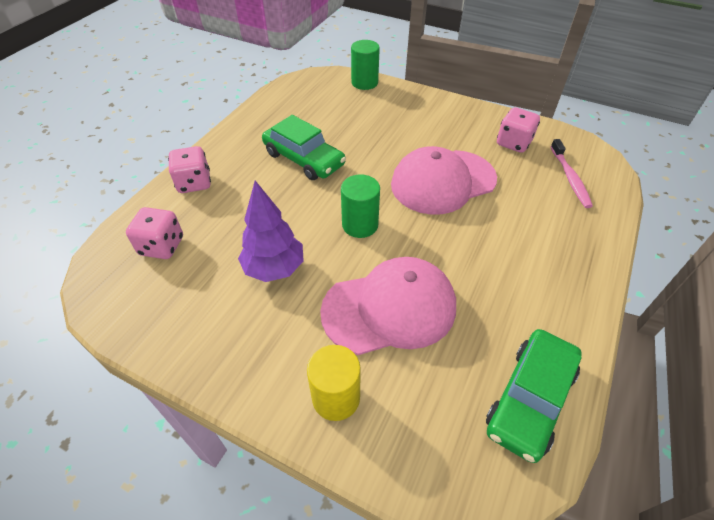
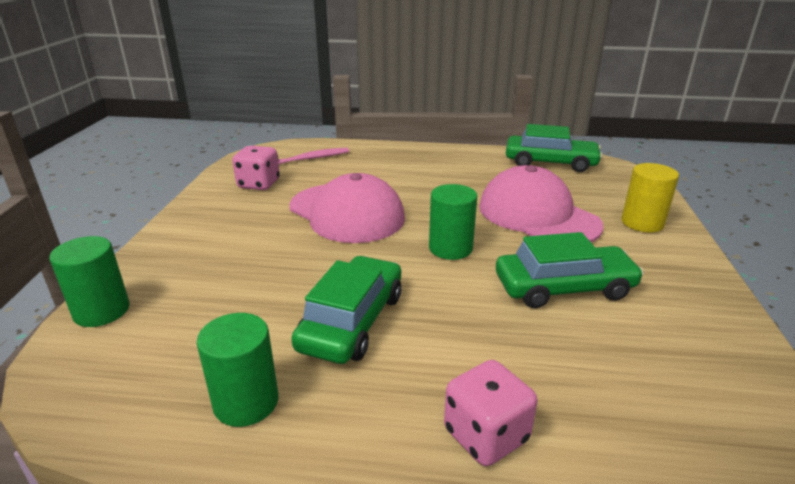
camera: 110 degrees left, 20 degrees down
pink dice [126,207,183,259] -> none
purple tree [238,181,304,282] -> green car [496,232,644,308]
none -> green cylinder [197,313,278,427]

